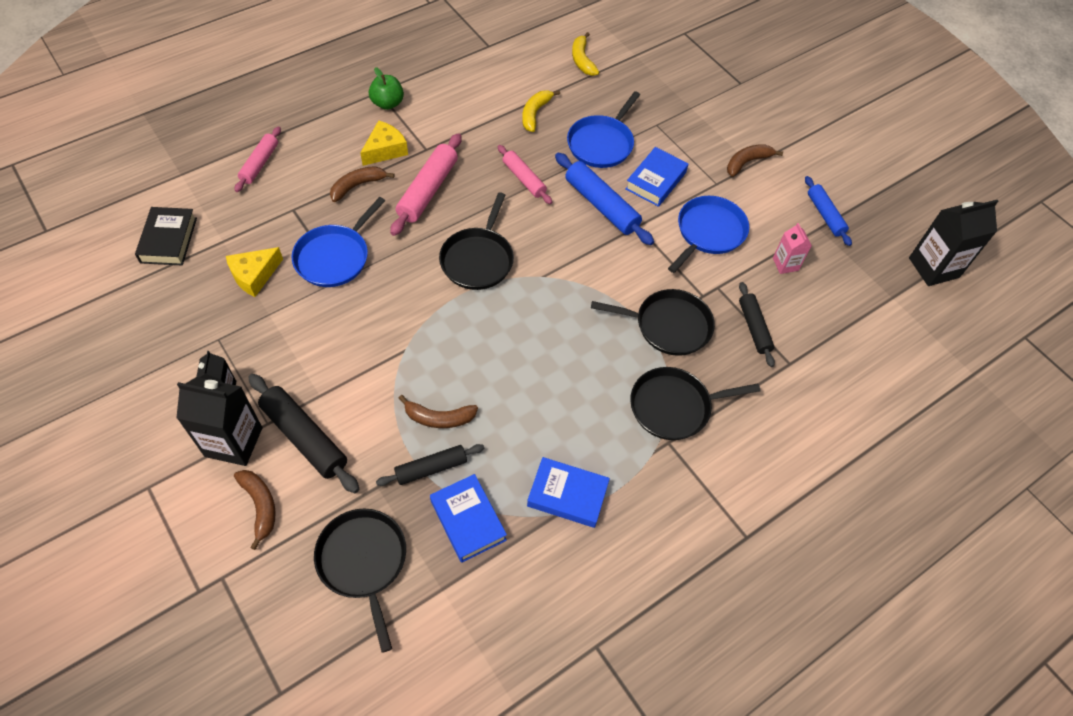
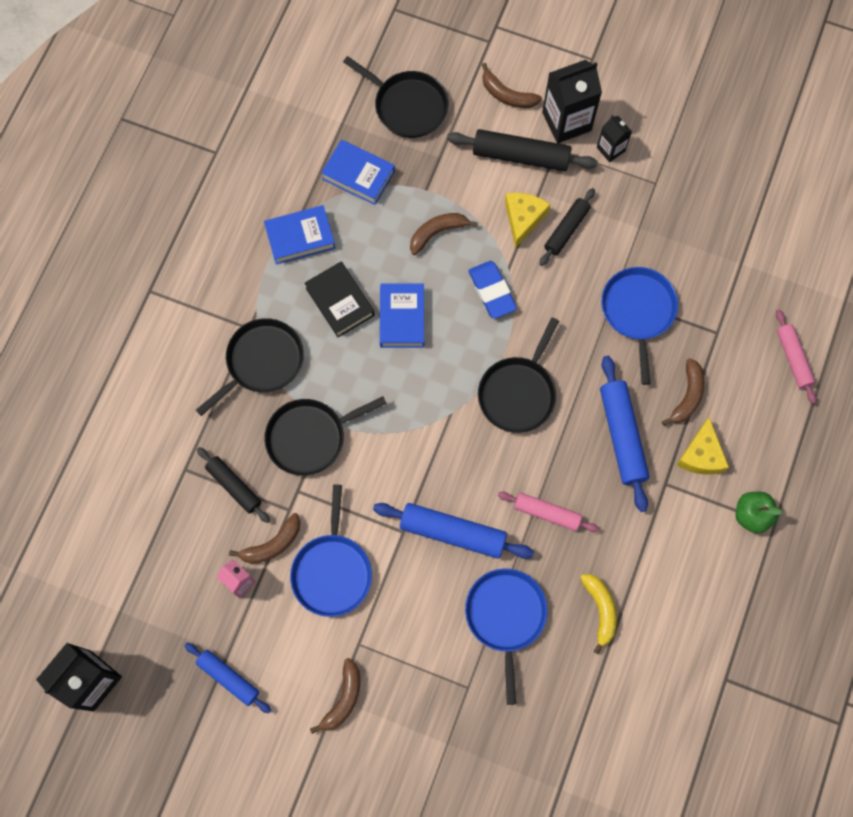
camera: 150 degrees right, 15 degrees up
black book [135,207,197,265] -> black book moved to [304,262,375,337]
yellow cheese [226,247,283,297] -> yellow cheese moved to [505,192,551,248]
black rolling pin [376,444,484,486] -> black rolling pin moved to [540,188,595,266]
pink rolling pin [390,133,462,236] -> blue rolling pin [600,356,649,512]
black pan [439,192,514,290] -> black pan turned 135 degrees counterclockwise [478,317,559,433]
yellow banana [572,32,599,76] -> none
blue book [626,147,688,207] -> blue book moved to [380,283,424,348]
none -> brown banana [229,513,300,564]
none -> blue eraser [468,261,517,319]

